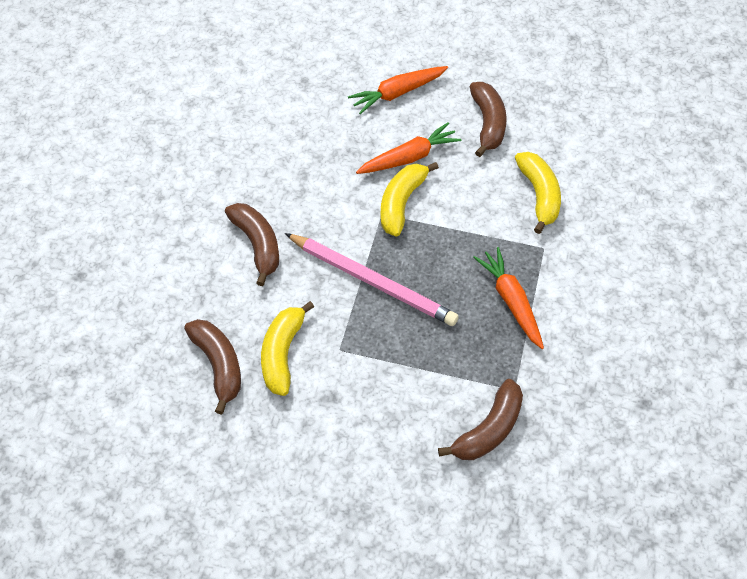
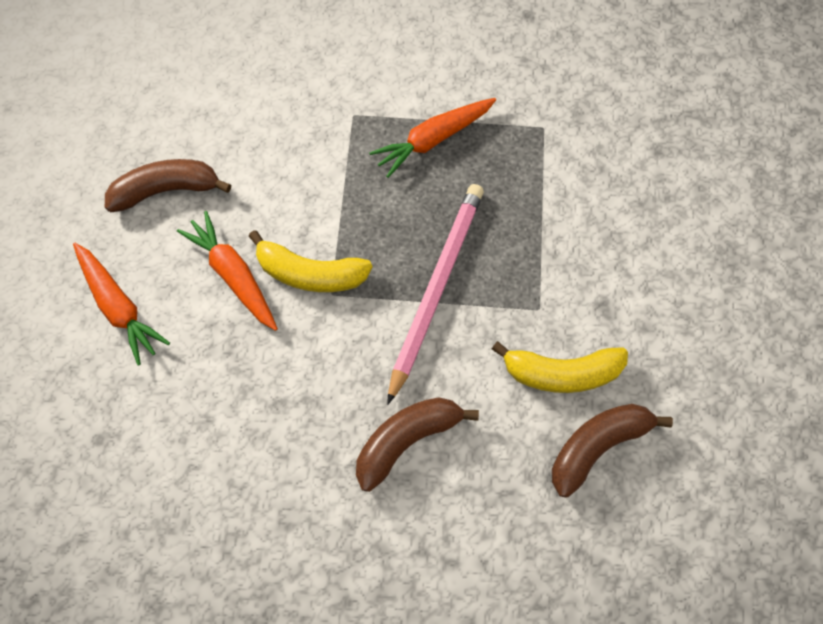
camera: 100 degrees left, 10 degrees up
brown banana [438,379,523,460] -> none
yellow banana [515,152,561,234] -> none

